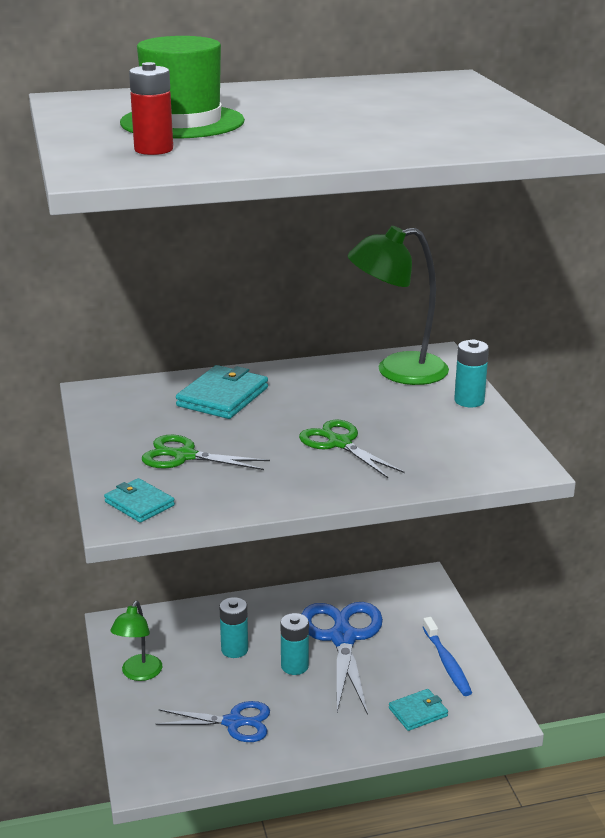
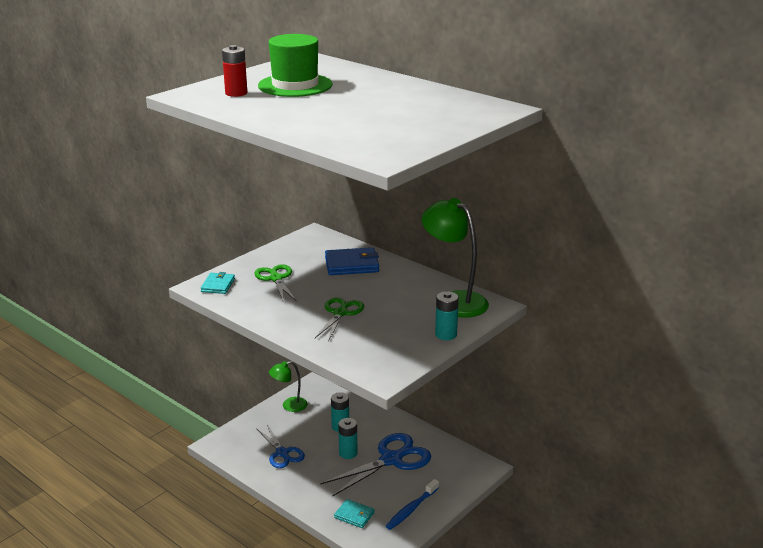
camera: 55 degrees right, 0 degrees up
turquoise wallet [176,365,268,419] -> blue wallet [325,247,379,275]

